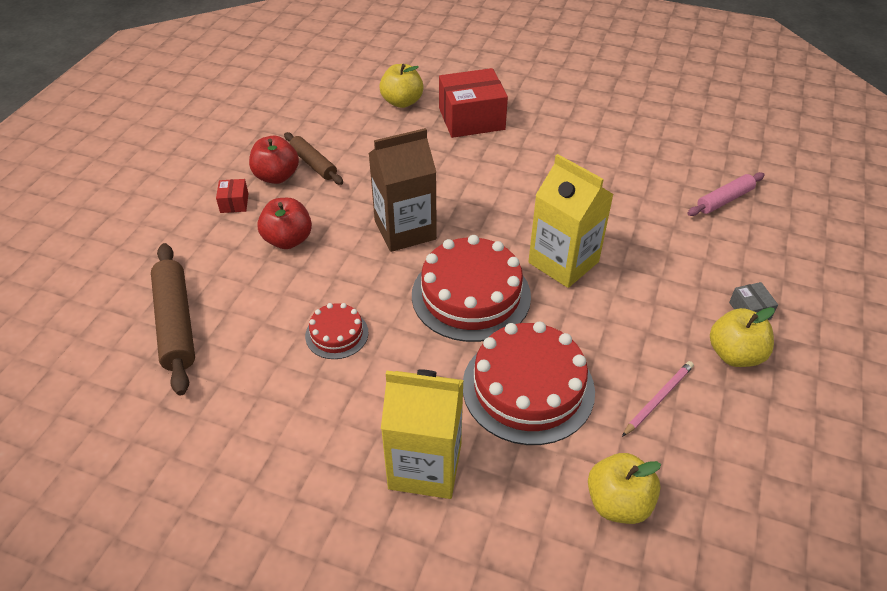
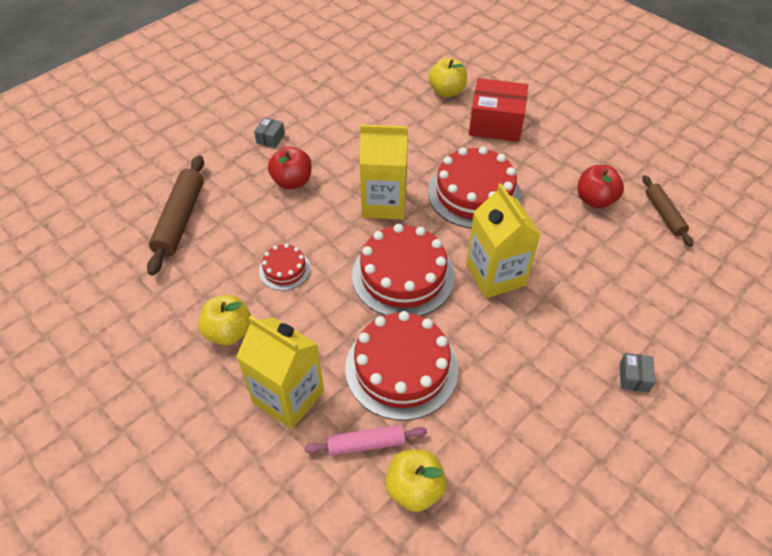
camera: 25 degrees right, 5 degrees up
red box [216,179,249,213] -> grey box [254,117,285,148]
red apple [249,136,299,184] -> red apple moved to [577,165,624,208]
brown rolling pin [284,132,343,185] -> brown rolling pin moved to [642,175,693,247]
brown carton [368,128,437,252] -> yellow carton [360,125,408,219]
pink pencil [622,361,694,437] -> none
pink rolling pin [688,172,765,216] -> pink rolling pin moved to [304,425,427,456]
yellow apple [710,307,775,367] -> yellow apple moved to [198,295,251,345]
none -> red cake [428,147,522,228]

